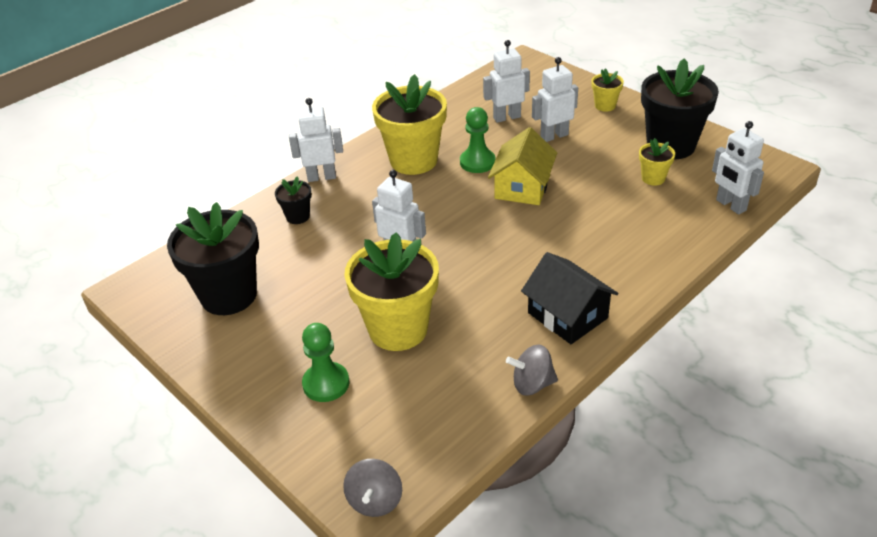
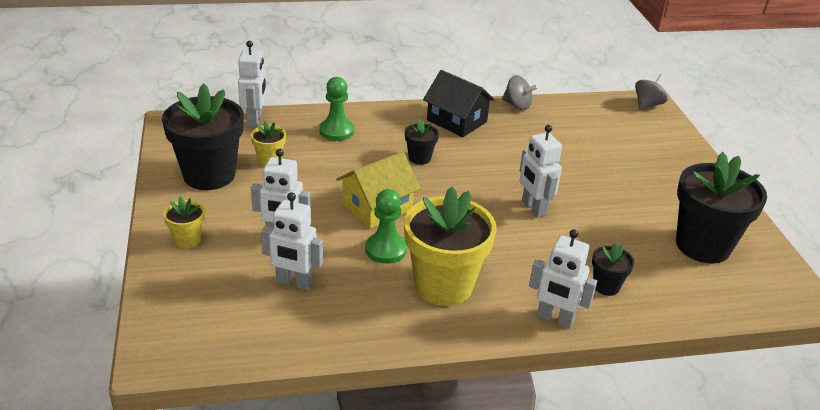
camera: 150 degrees left, 5 degrees down
green pawn [302,323,350,402] -> green pawn moved to [319,77,354,141]
yellow flower pot [344,232,439,351] -> none
black house [521,252,619,344] -> black house turned 45 degrees counterclockwise [423,70,495,137]
none -> black flower pot [405,119,439,165]

